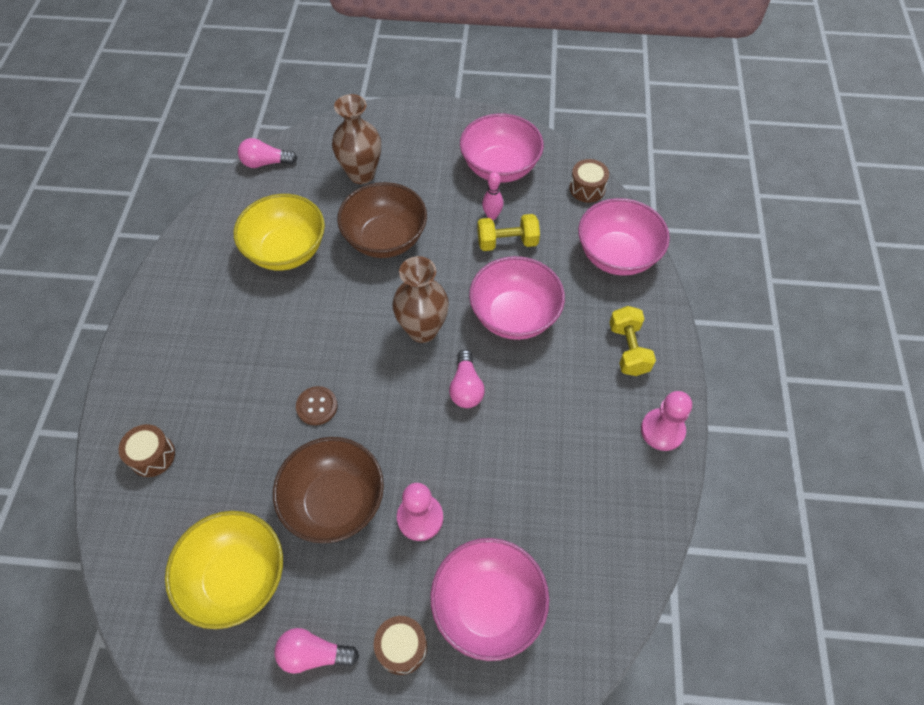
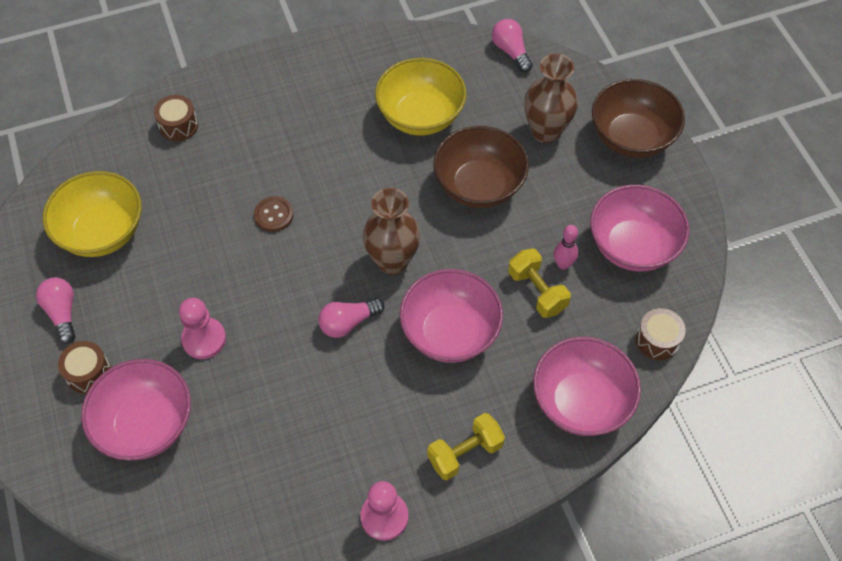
camera: 65 degrees right, 0 degrees up
brown bowl [273,437,384,543] -> brown bowl moved to [592,79,685,158]

